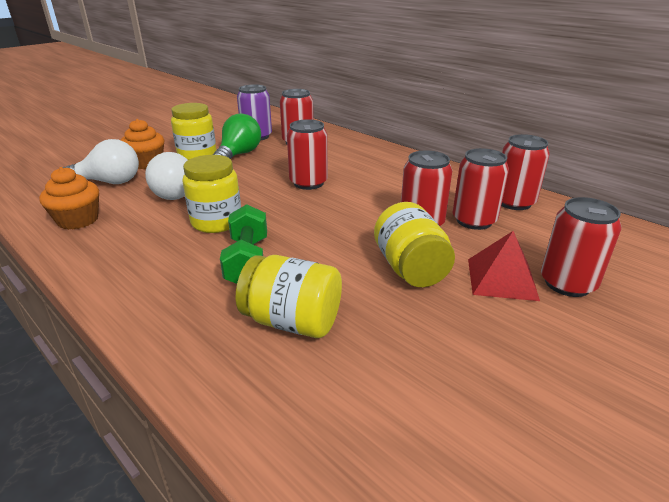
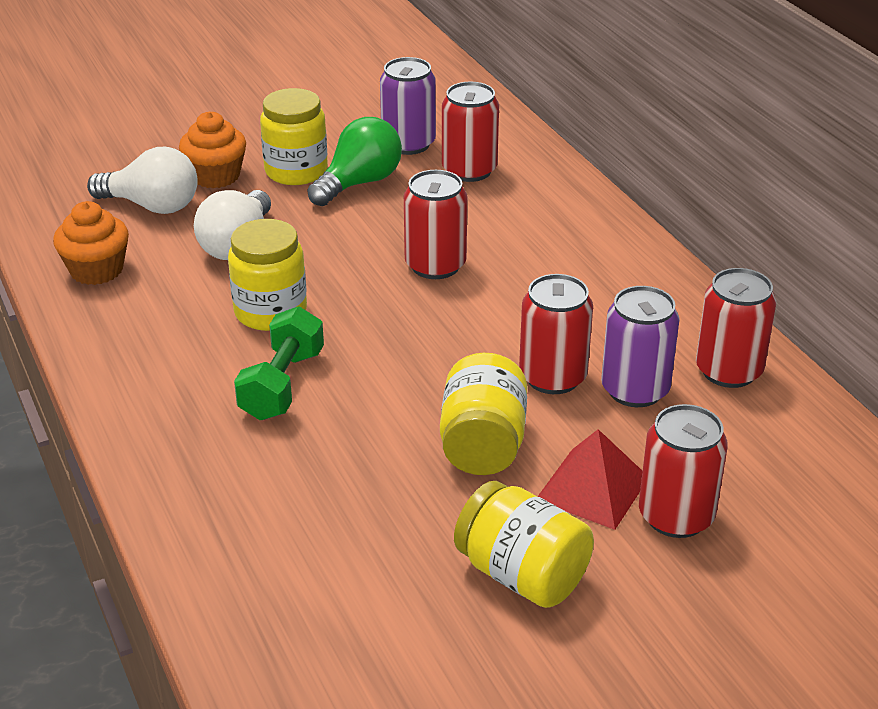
camera: 20 degrees right, 5 degrees up
yellow jar [236,255,342,338] -> yellow jar moved to [454,481,594,608]
red can [453,148,509,230] -> purple can [601,286,679,407]

